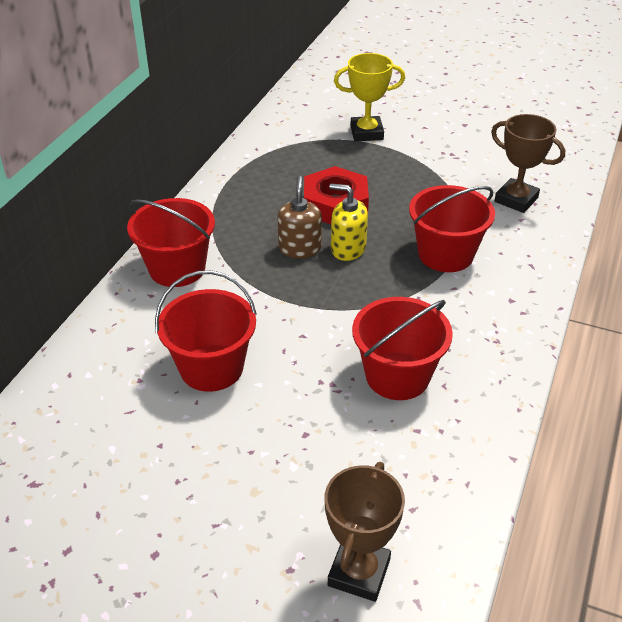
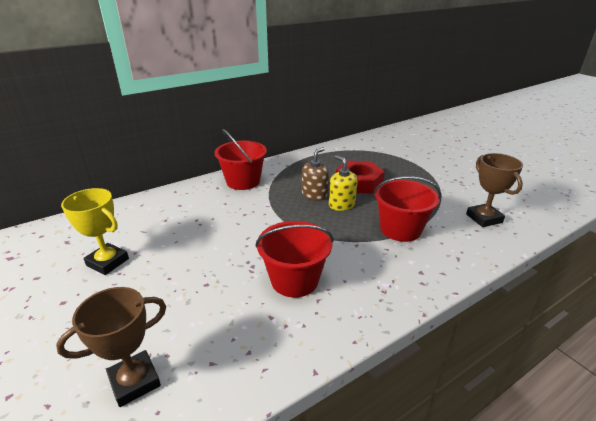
camera: 35 degrees right, 10 degrees down
red bucket [155,270,257,392] -> none
yellow trophy [334,53,405,141] -> yellow trophy moved to [61,188,129,275]

